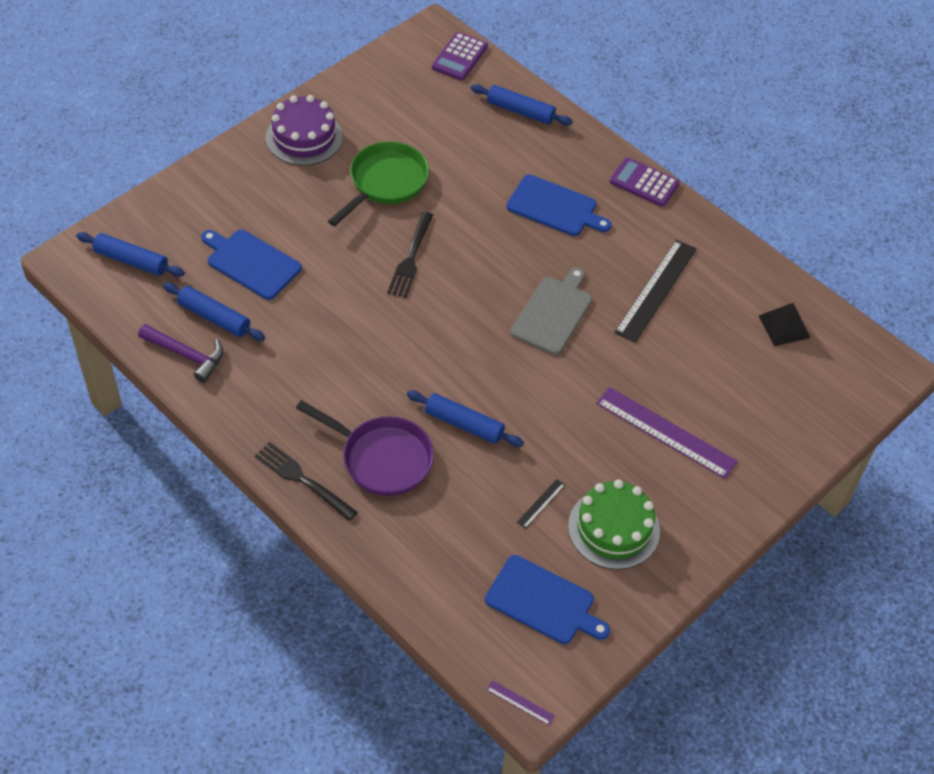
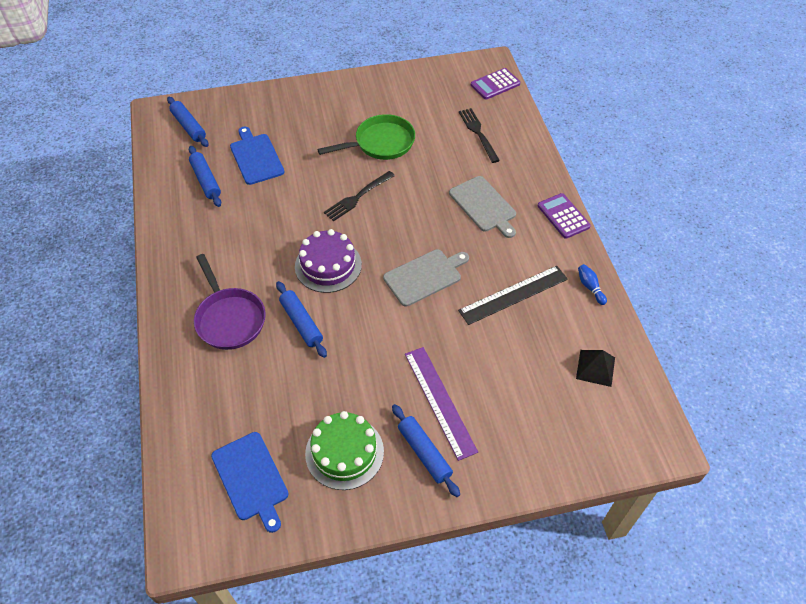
camera: 35 degrees right, 0 degrees up
purple hammer [138,324,223,383] -> none
black fork [255,442,358,521] -> black fork moved to [459,108,500,163]
purple cake [266,95,343,166] -> purple cake moved to [295,229,362,293]
blue rolling pin [471,84,573,126] -> blue rolling pin moved to [392,404,460,497]
purple ruler [486,680,555,725] -> none
blue cutting board [506,174,612,236] -> grey cutting board [449,176,516,238]
black ruler [517,479,565,529] -> none
none -> blue bowling pin [578,264,607,305]

